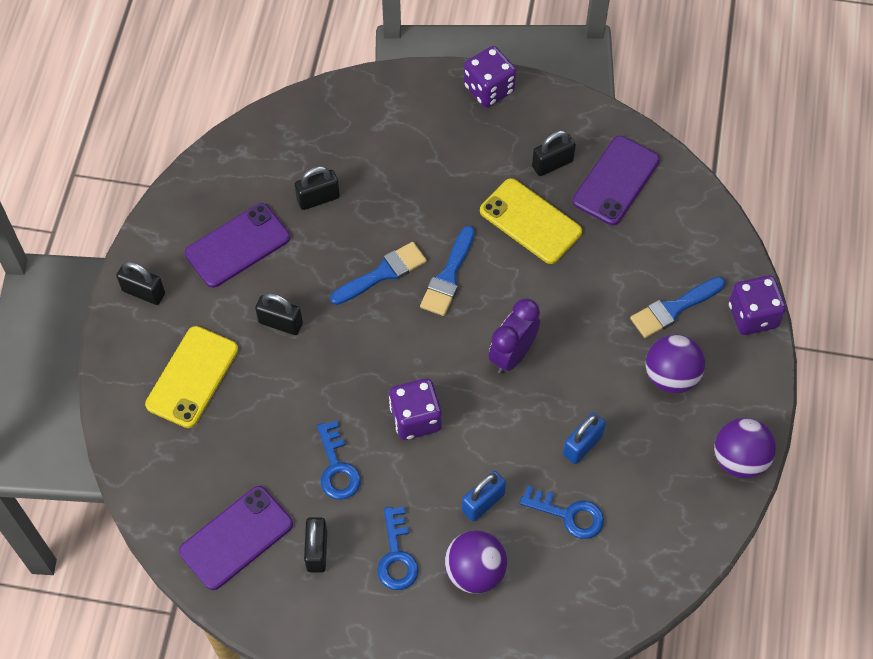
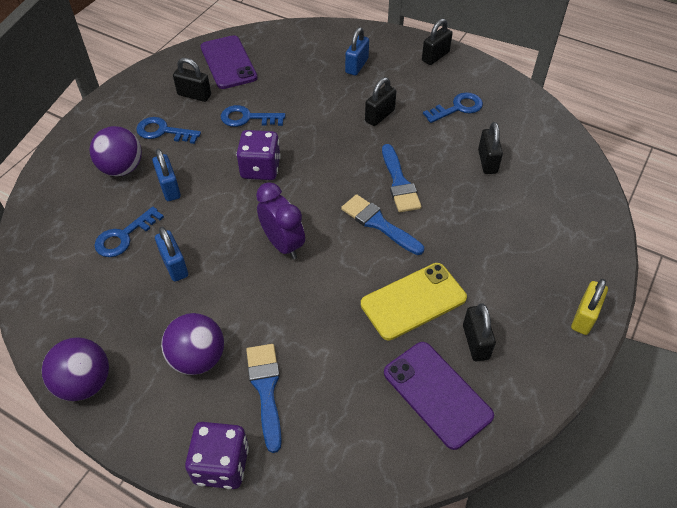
camera: 110 degrees right, 10 degrees down
yellow phone [145,326,238,428] -> blue padlock [345,27,369,76]
purple phone [185,203,290,288] -> blue key [423,92,483,123]
purple dice [464,46,516,107] -> yellow padlock [571,279,608,335]

